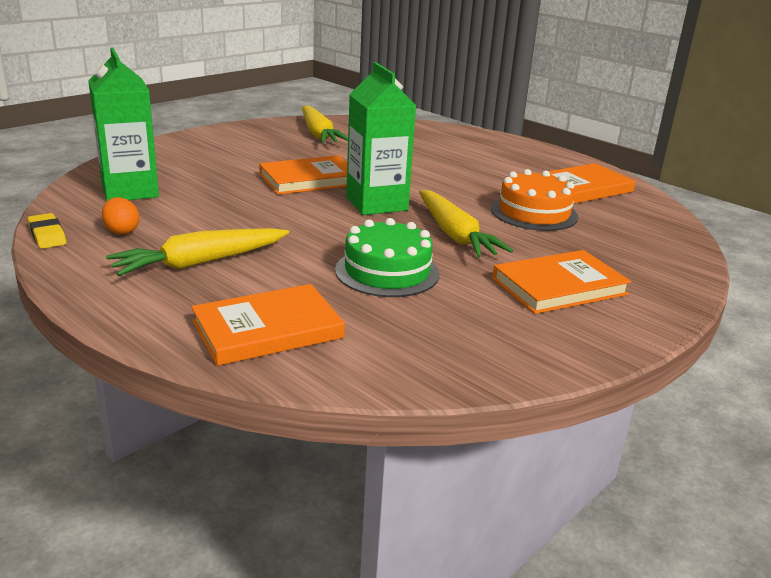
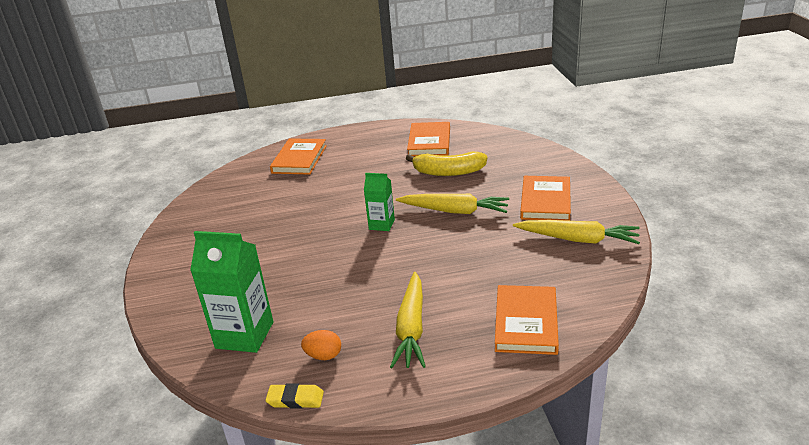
camera: 50 degrees left, 5 degrees up
orange book [259,155,347,195] -> orange book moved to [270,138,327,175]
yellow carrot [302,106,348,143] -> yellow carrot moved to [513,220,640,244]
green cake [335,218,440,297] -> none
green carton [346,62,416,215] -> green carton [364,173,395,231], size x0.58
orange cake [491,169,578,231] -> yellow banana [406,151,488,176]

